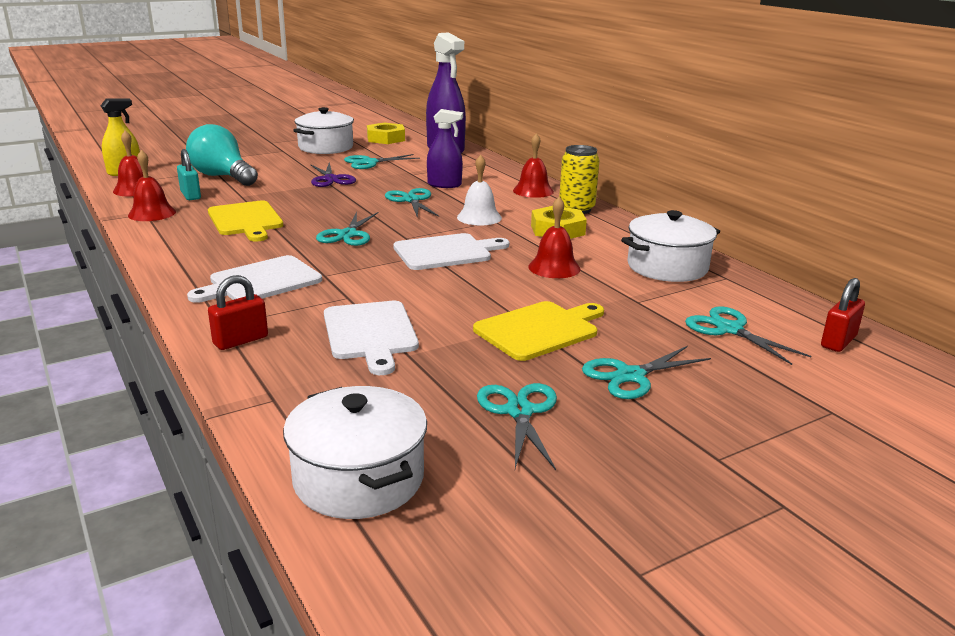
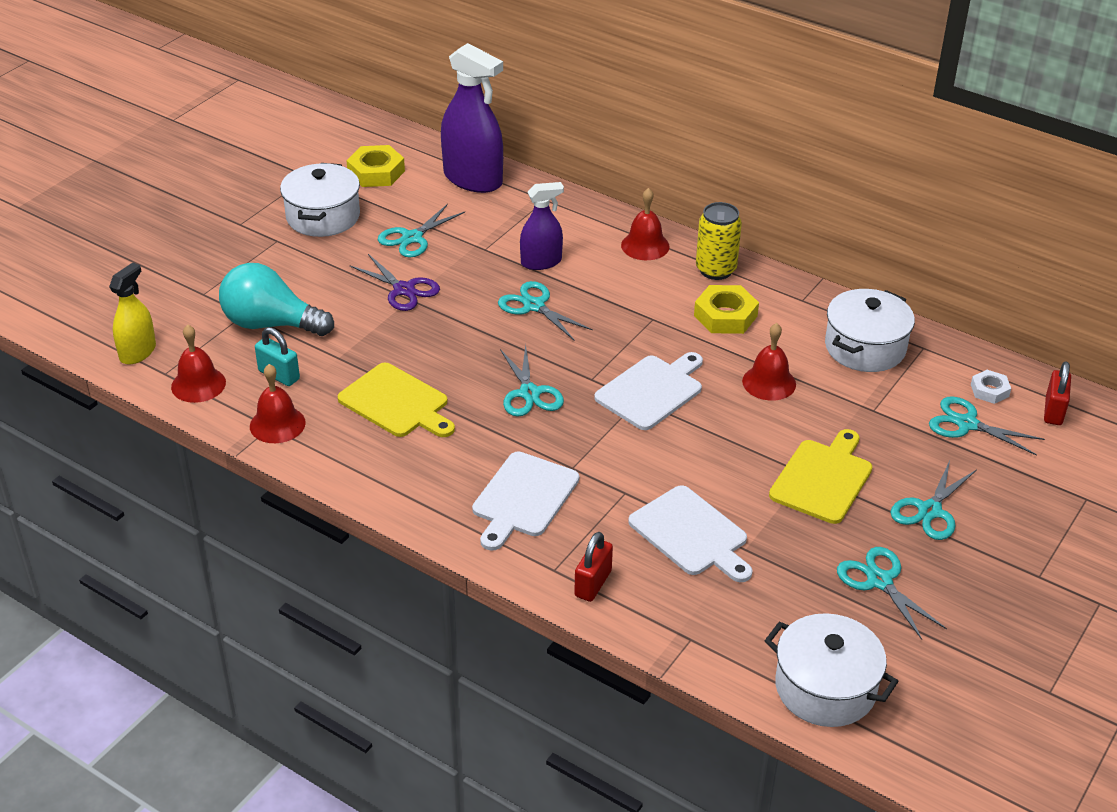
camera: 25 degrees left, 15 degrees up
white bell [457,155,502,225] -> none
none -> white nut [971,370,1011,404]

